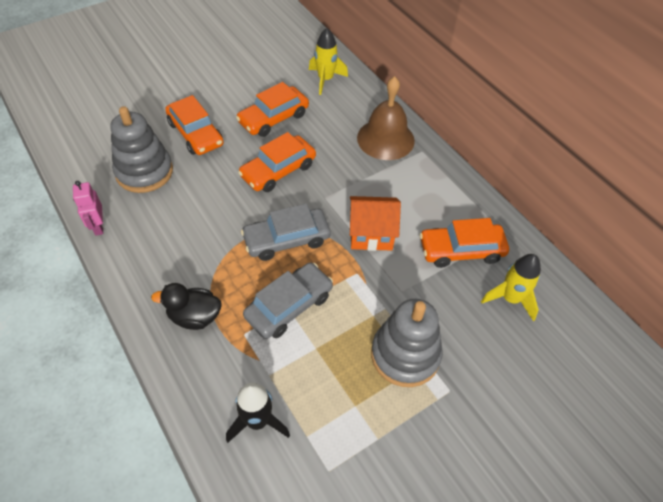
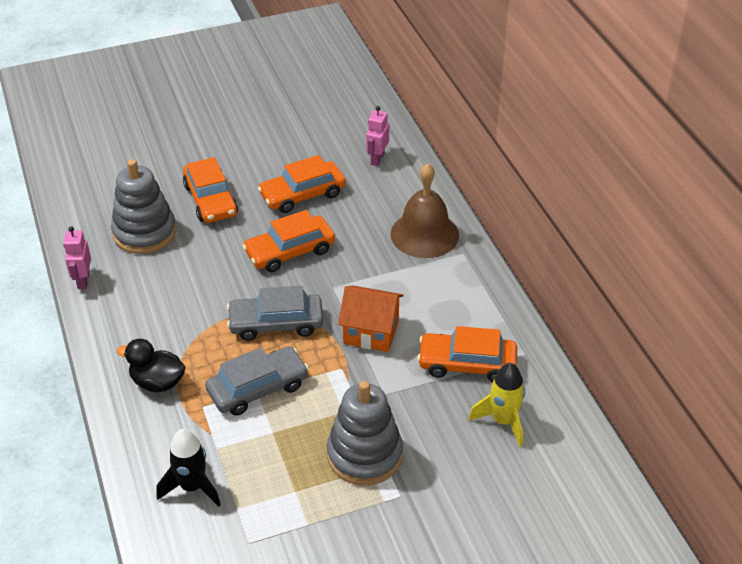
camera: 15 degrees right, 10 degrees down
yellow rocket [309,28,348,95] -> pink robot [366,106,389,166]

